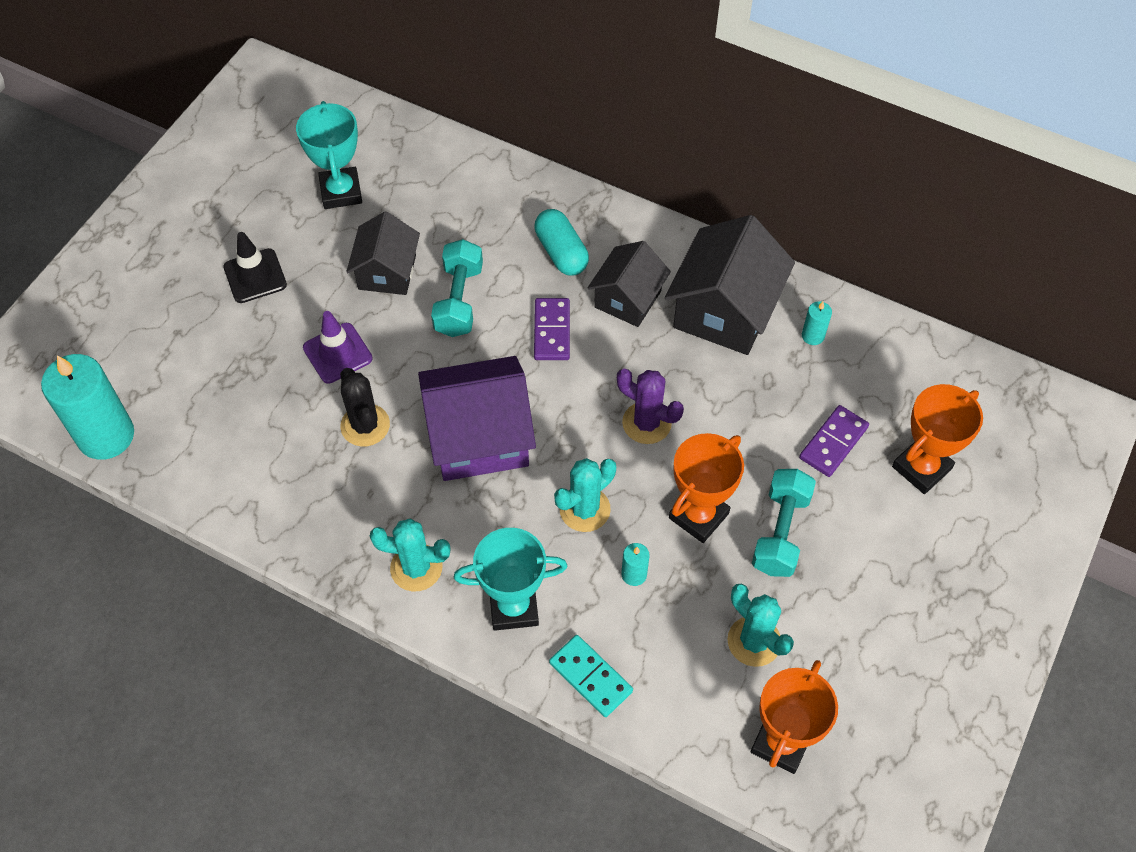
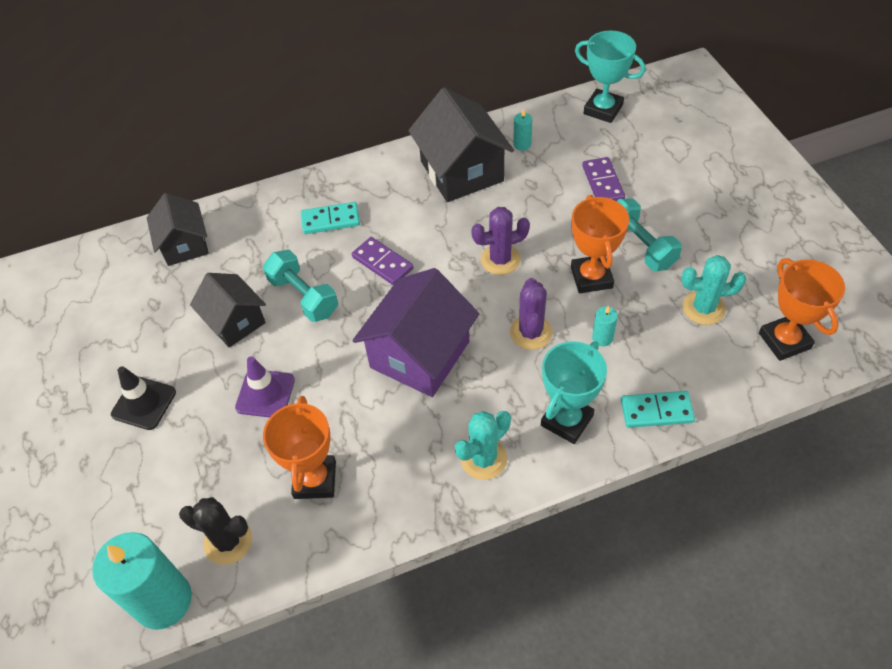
camera: 45 degrees left, 5 degrees down
turquoise trophy [296,101,362,209] -> turquoise trophy moved to [575,30,646,123]
black cactus [340,368,390,447] -> black cactus moved to [179,497,252,565]
turquoise capsule [535,209,589,276] -> turquoise domino [301,202,360,234]
turquoise cactus [554,458,616,532] -> purple cactus [510,278,553,350]
black house [588,241,671,327] -> black house moved to [147,193,209,266]
orange trophy [892,384,983,494] -> orange trophy moved to [263,396,336,499]

